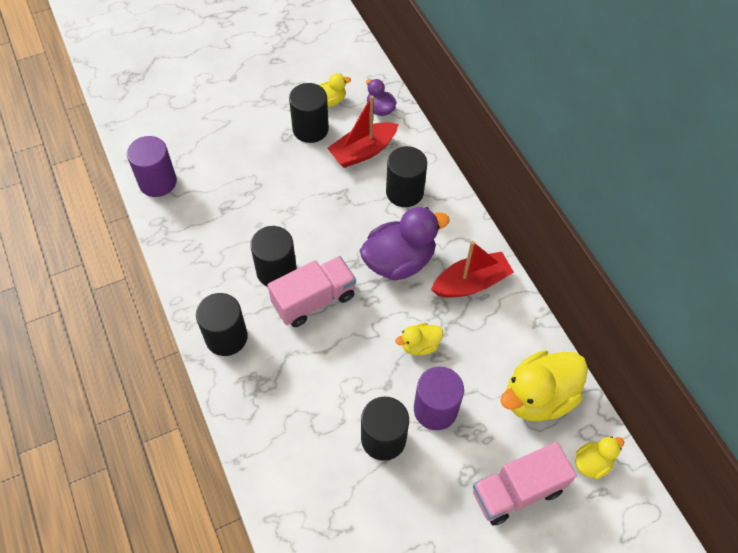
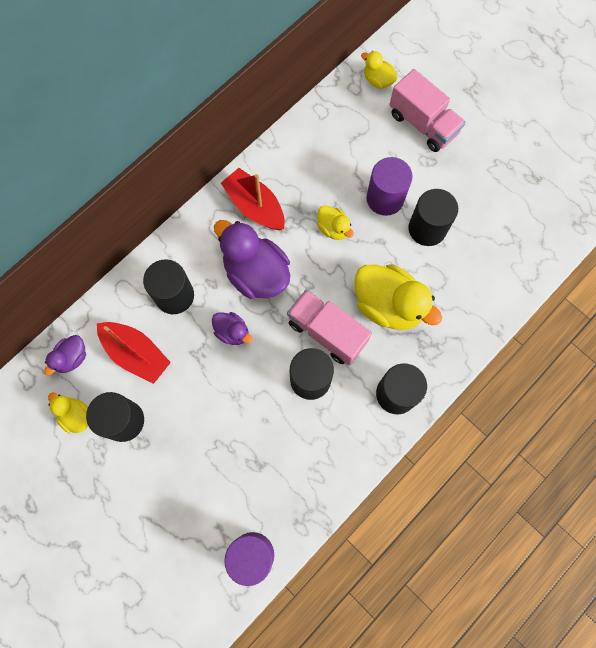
camera: 110 degrees left, 15 degrees up
yellow duck [500,350,588,421] -> yellow duck moved to [355,264,442,330]
none -> purple duck [212,312,252,345]

